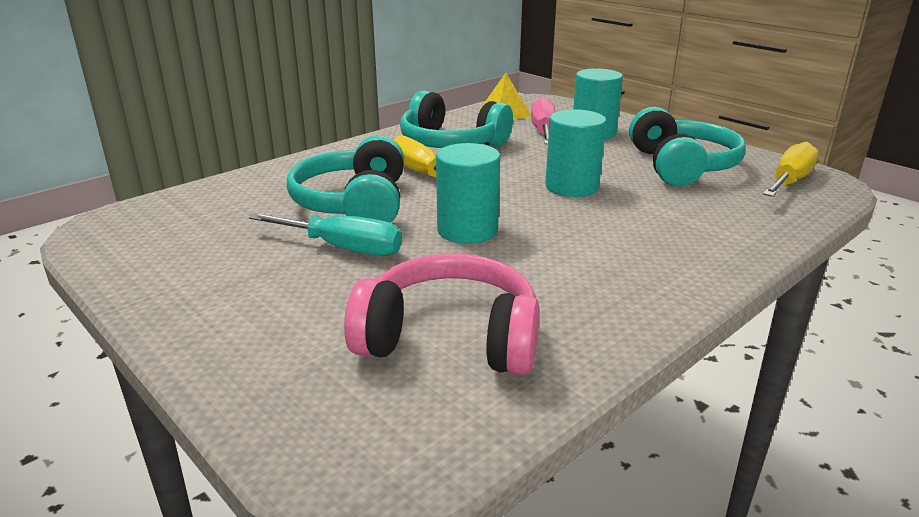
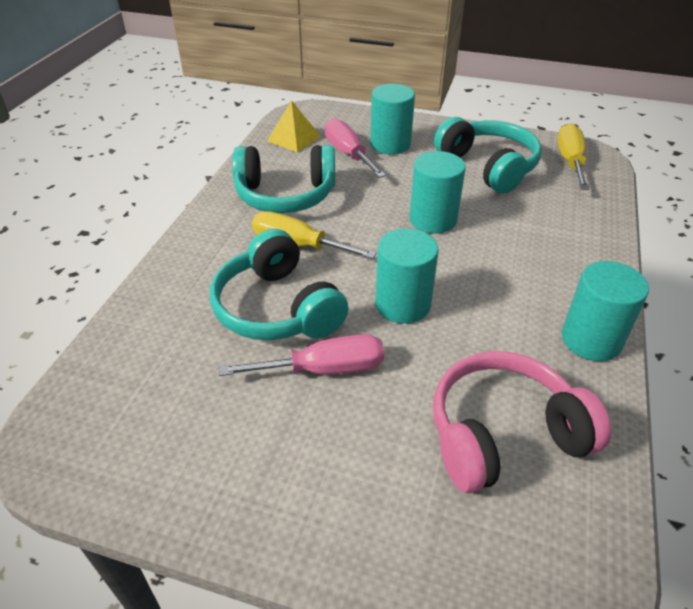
camera: 30 degrees left, 15 degrees up
turquoise screwdriver [249,213,402,256] -> pink screwdriver [219,334,384,376]
none -> turquoise cylinder [562,261,649,361]

